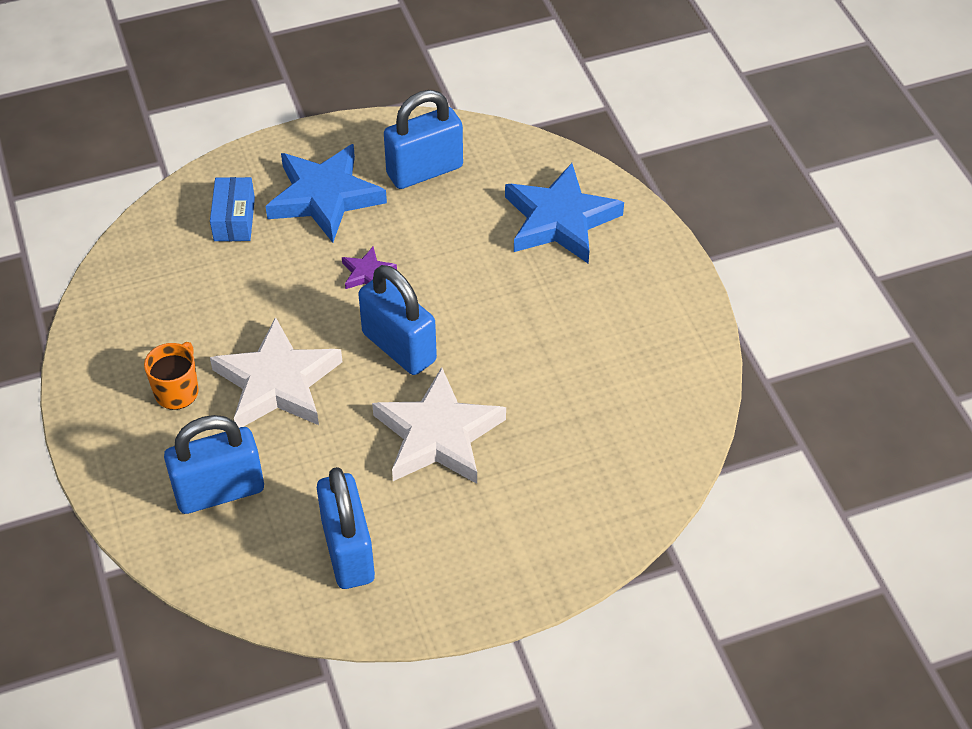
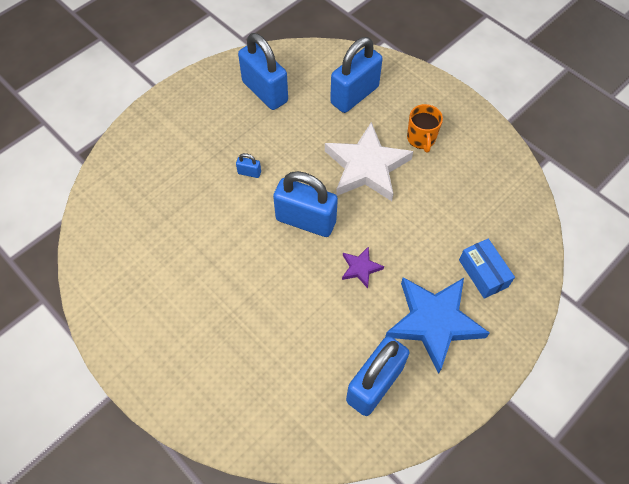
camera: 155 degrees right, 10 degrees up
white star [372,367,506,484] -> blue padlock [236,153,261,178]
blue star [505,163,624,264] -> none

